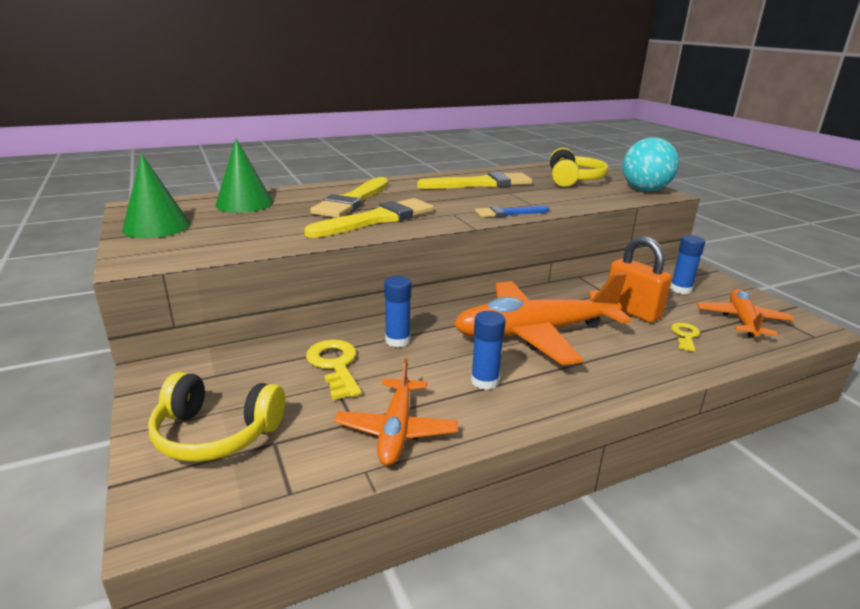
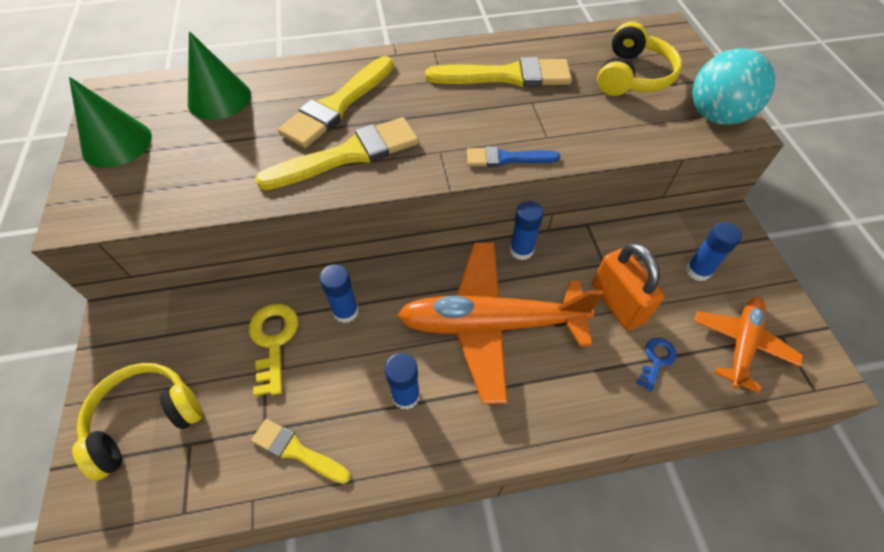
camera: 15 degrees right, 30 degrees up
yellow headphones [148,372,285,462] -> yellow headphones turned 120 degrees clockwise [72,363,203,481]
orange plane [334,358,458,466] -> yellow brush [251,419,351,484]
yellow key [671,323,700,352] -> blue key [636,338,677,392]
none -> blue glue stick [510,201,544,260]

